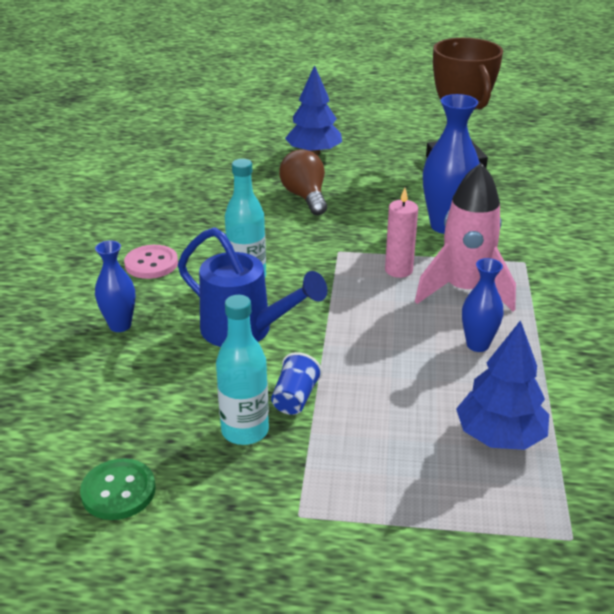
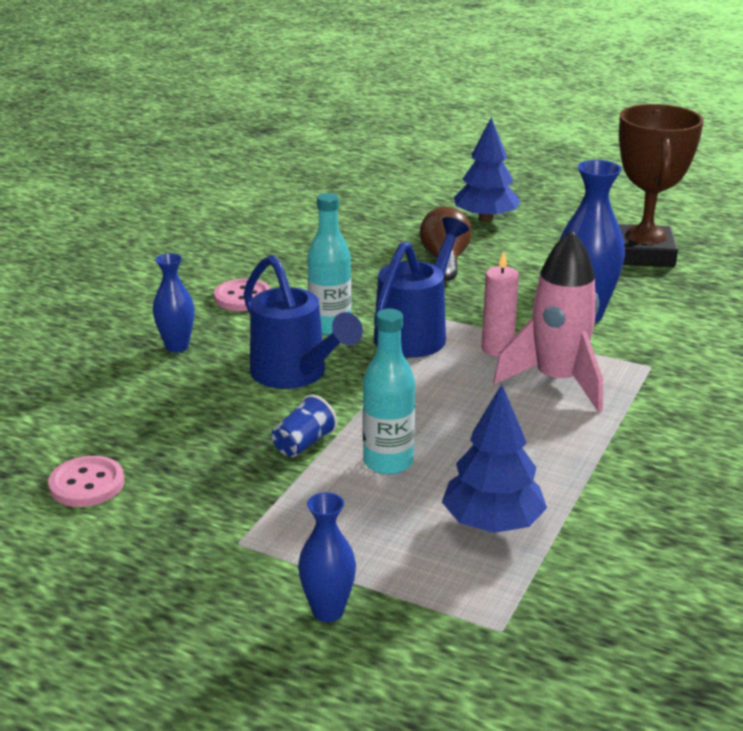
camera: 20 degrees right, 5 degrees down
green button [80,458,156,520] -> pink button [48,456,124,507]
turquoise bottle [216,295,269,445] -> turquoise bottle moved to [363,309,415,475]
blue vase [462,258,504,352] -> blue vase moved to [298,492,356,622]
none -> blue watering can [374,217,469,358]

